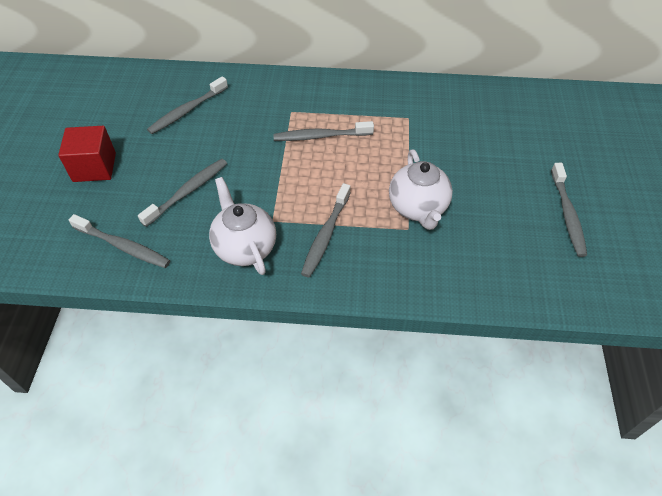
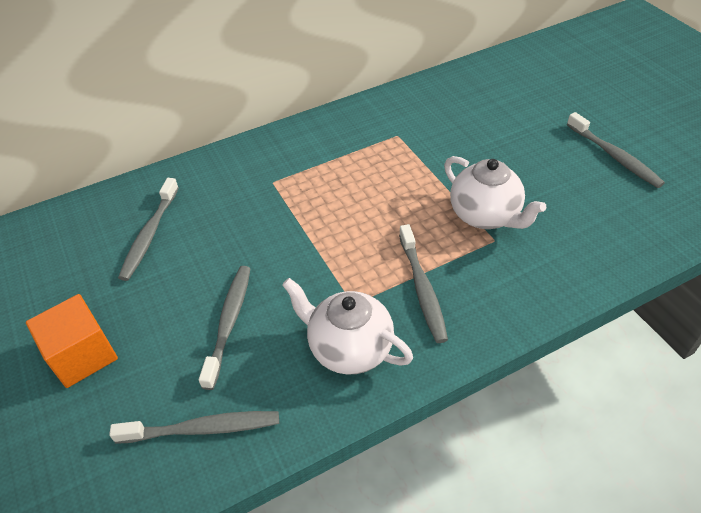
camera: 30 degrees left, 5 degrees down
red cube [58,126,116,182] -> orange cube [26,294,118,388]
grey toothbrush [273,121,374,141] -> none

